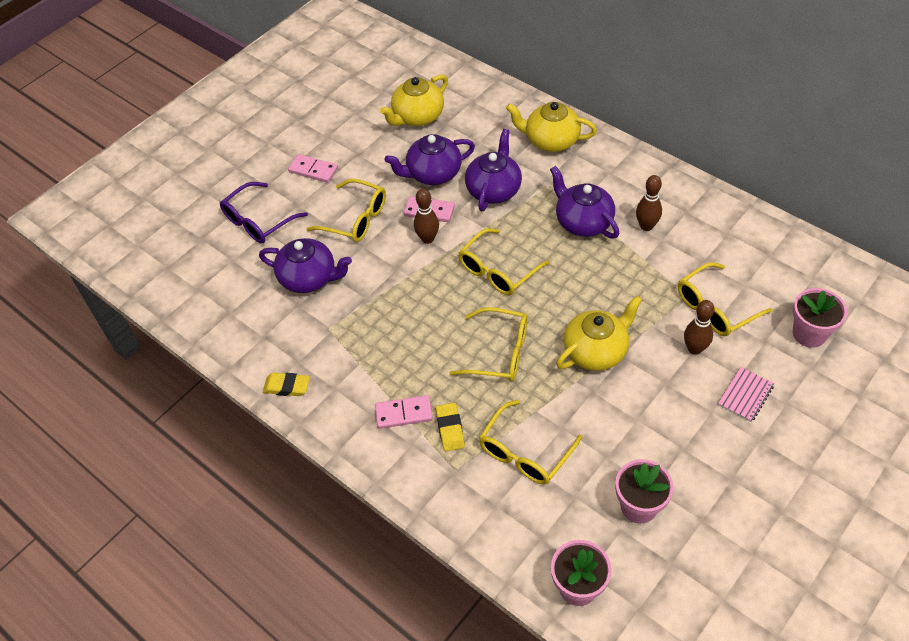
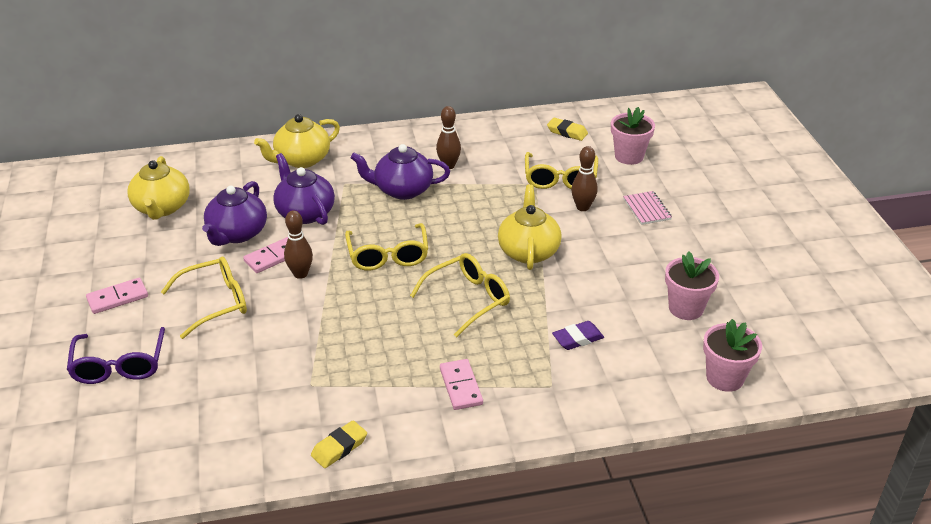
camera: 55 degrees left, 15 degrees down
purple teapot [259,238,352,293] -> none
pink domino [375,395,433,429] -> pink domino turned 45 degrees counterclockwise [440,359,483,410]
yellow eraser [436,403,465,451] -> yellow eraser moved to [547,118,588,141]
yellow glasses [479,400,582,484] -> purple eraser [552,321,604,350]

